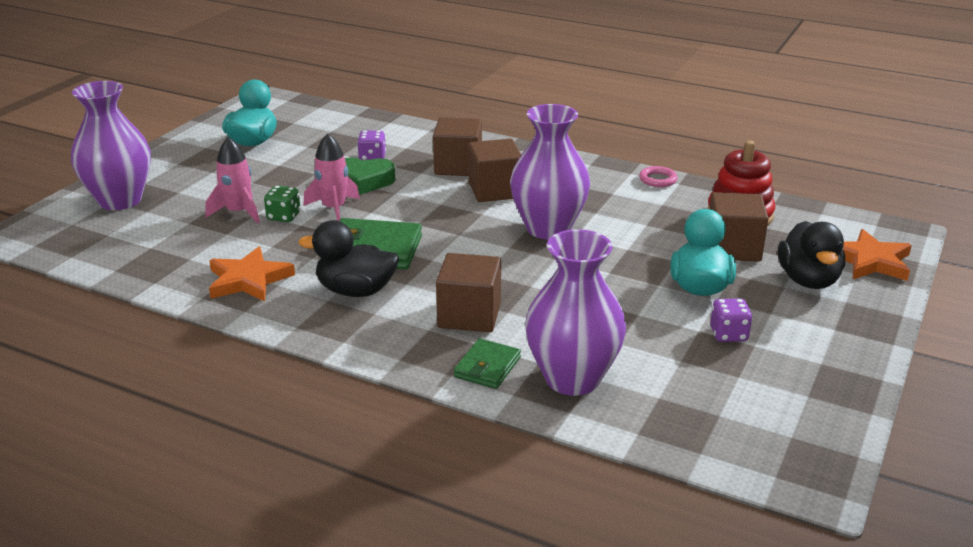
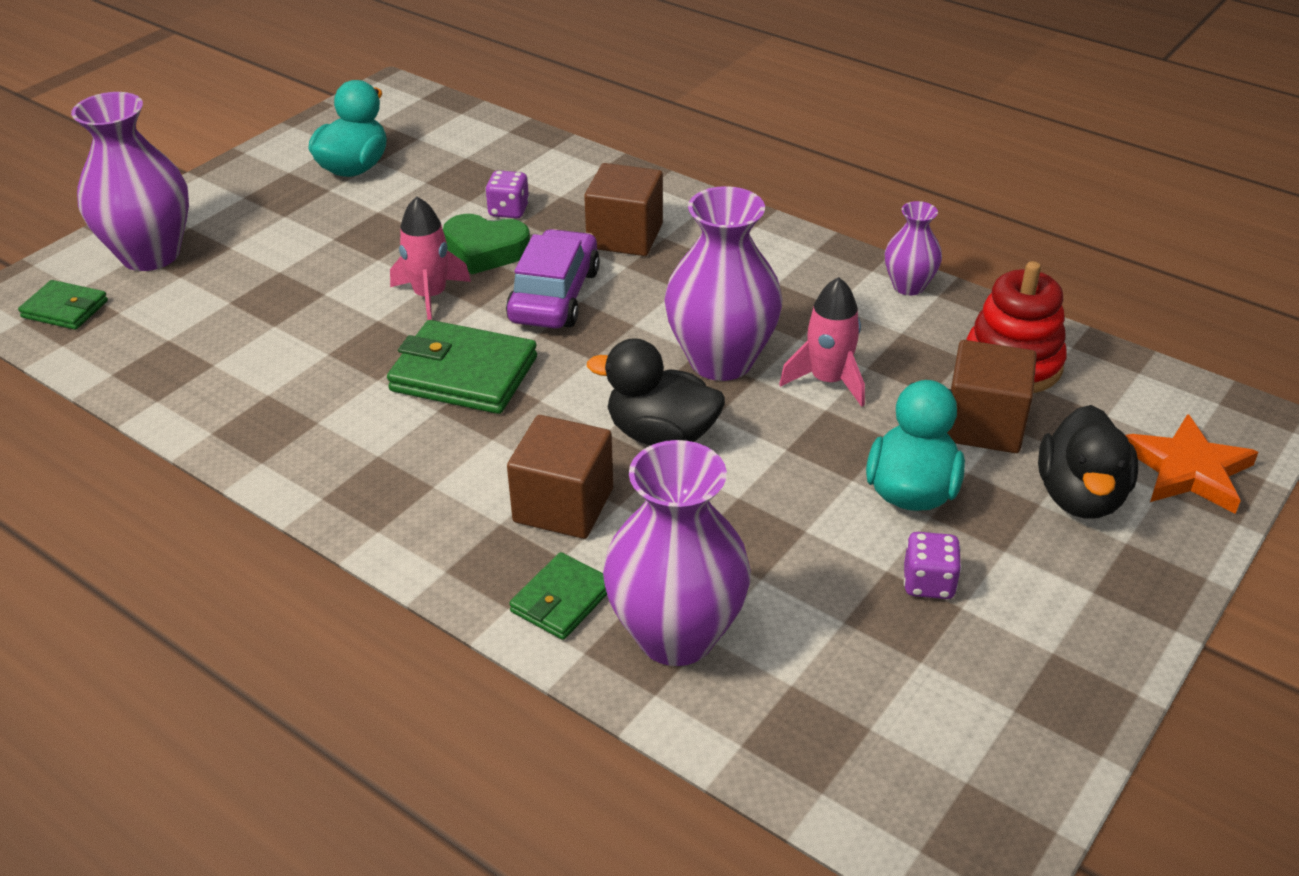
camera: 10 degrees right, 10 degrees up
pink rocket [205,137,260,224] -> pink rocket moved to [779,277,865,407]
orange star [209,247,295,302] -> none
green dice [264,185,301,222] -> none
black duck [298,220,399,297] -> black duck moved to [587,338,725,446]
brown cube [468,139,521,202] -> none
pink ring [639,166,678,187] -> purple vase [885,201,942,296]
none -> green wallet [18,280,108,330]
none -> purple car [506,229,600,329]

